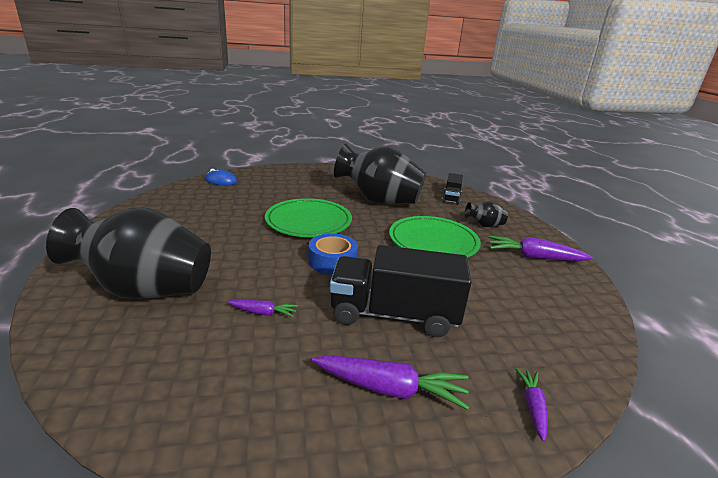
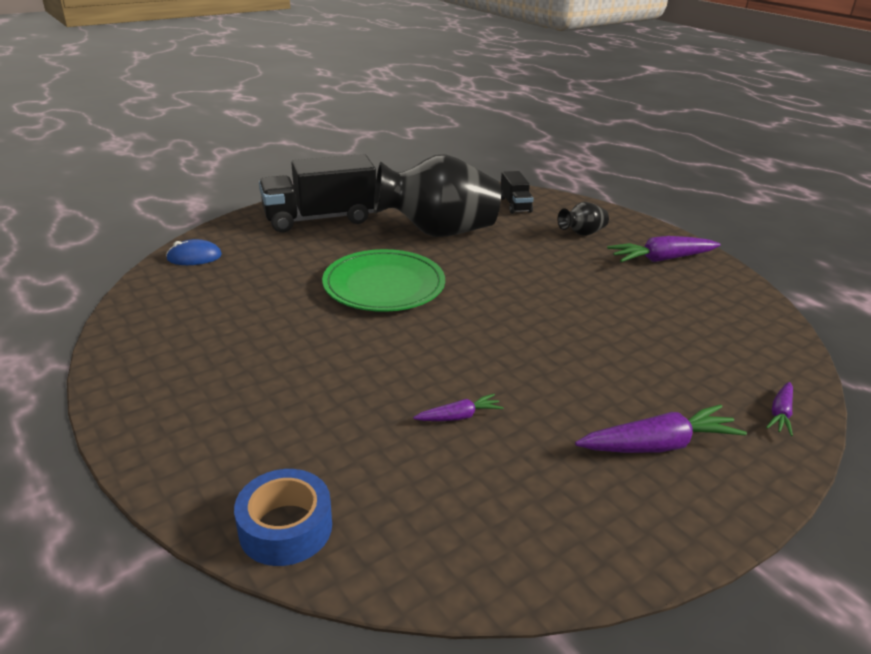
camera: 25 degrees left, 5 degrees up
black vase [46,207,211,299] -> none
blue tape [308,233,358,275] -> blue tape moved to [234,469,332,566]
black truck [330,245,472,337] -> black truck moved to [259,154,376,232]
green plate [389,216,481,258] -> none
purple carrot [516,368,548,442] -> purple carrot turned 135 degrees counterclockwise [766,382,793,436]

